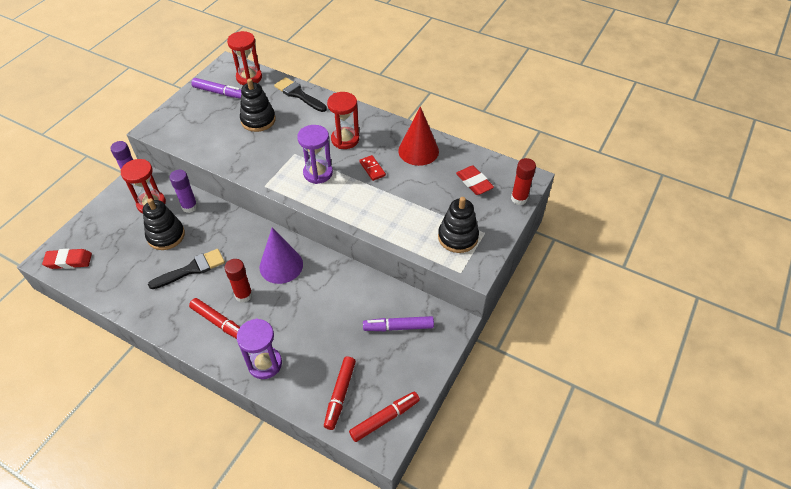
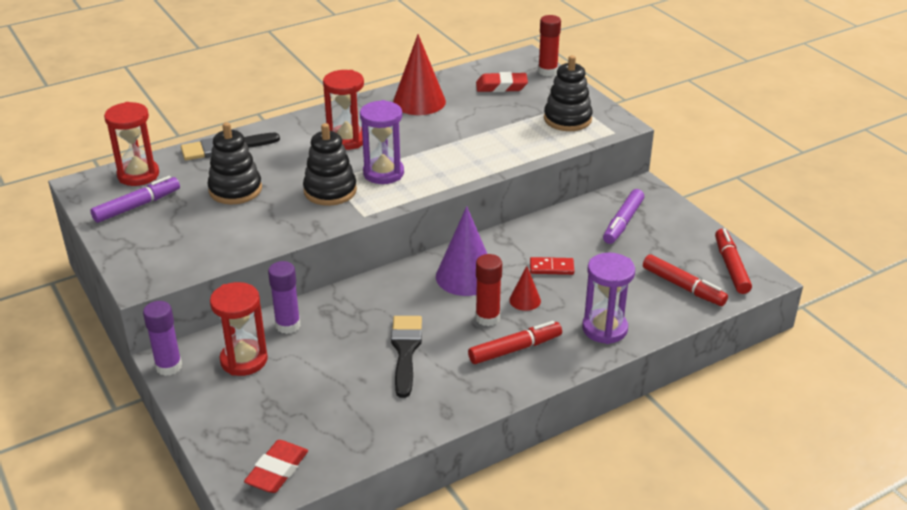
camera: 60 degrees left, 15 degrees down
black stacking toy [143,198,185,250] -> black stacking toy moved to [303,123,357,206]
red domino [359,155,386,181] -> red domino moved to [530,257,574,275]
none -> red cone [509,266,541,311]

